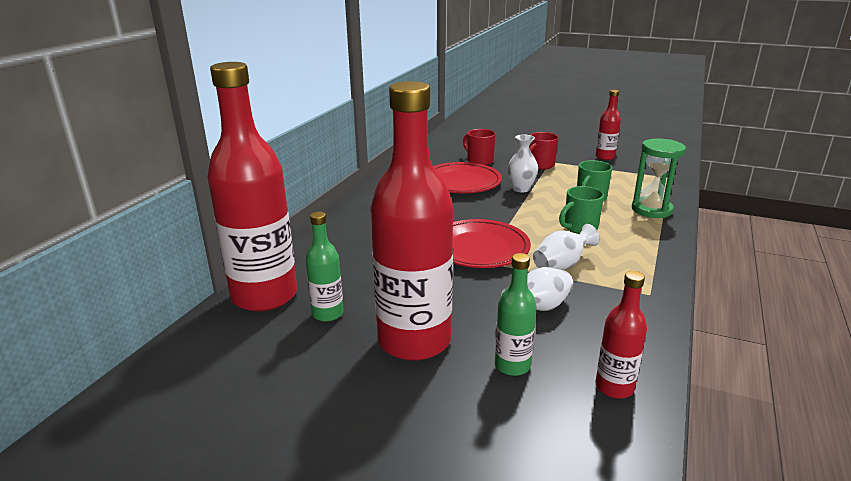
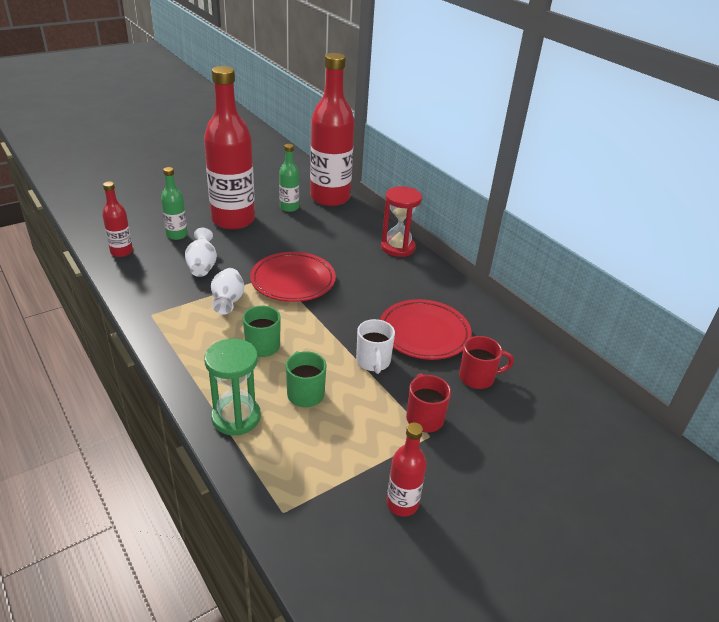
camera: 120 degrees right, 10 degrees up
white vase [507,135,538,193] -> white mug [356,319,395,374]
none -> red hourglass [381,186,422,257]

